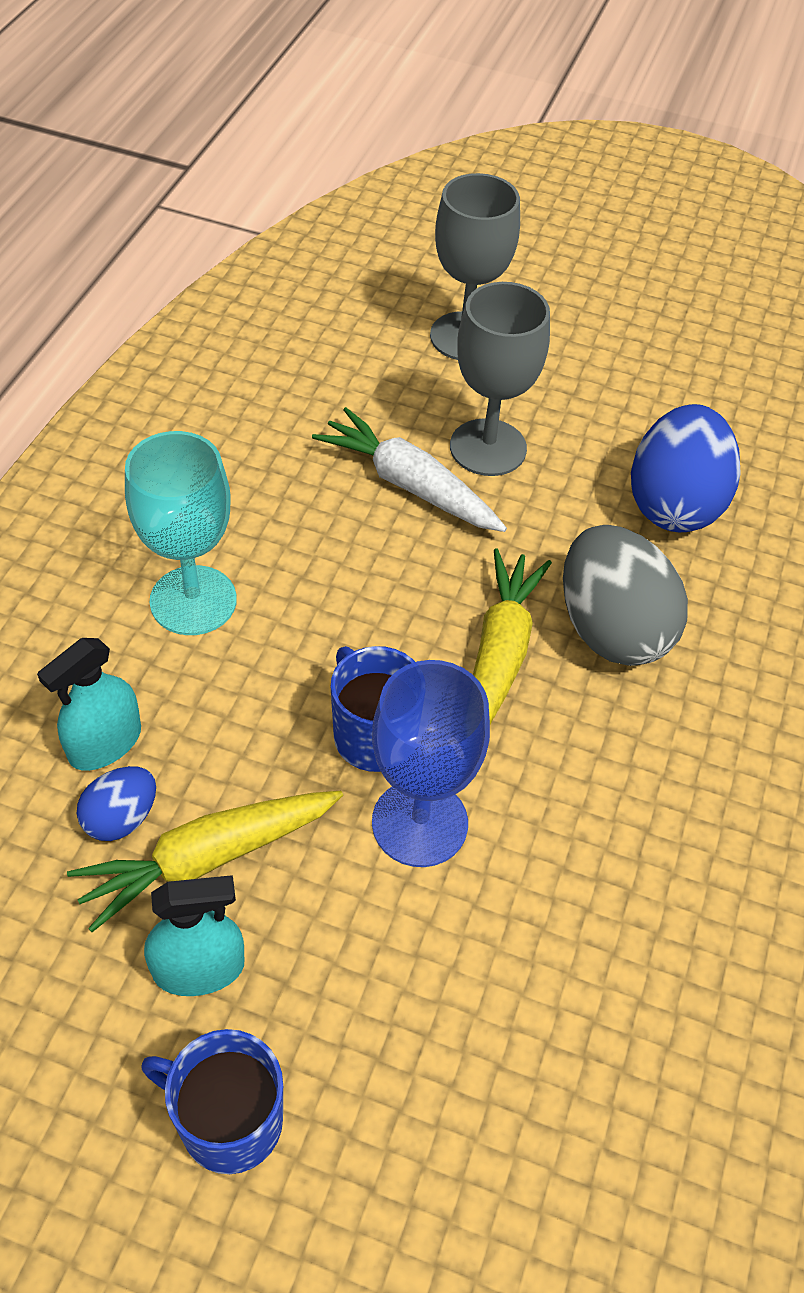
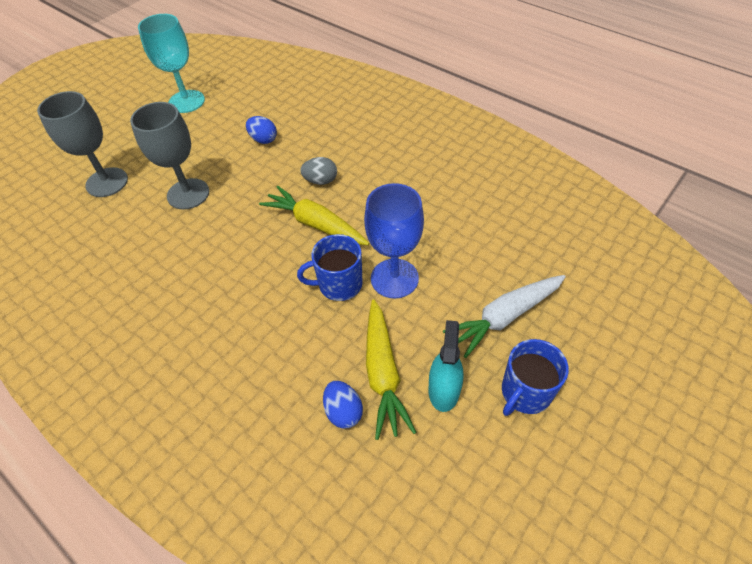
camera: 65 degrees left, 0 degrees up
turquoise spray bottle [37,638,141,771] -> none
turquoise goblet [125,431,237,635] -> turquoise goblet moved to [138,14,205,113]
white carrot [312,407,507,532] -> white carrot moved to [443,275,566,358]
grey egg [563,525,688,666] -> grey egg [300,157,337,185], size x0.50
blue egg [631,404,741,532] -> blue egg [246,116,277,144], size x0.50

